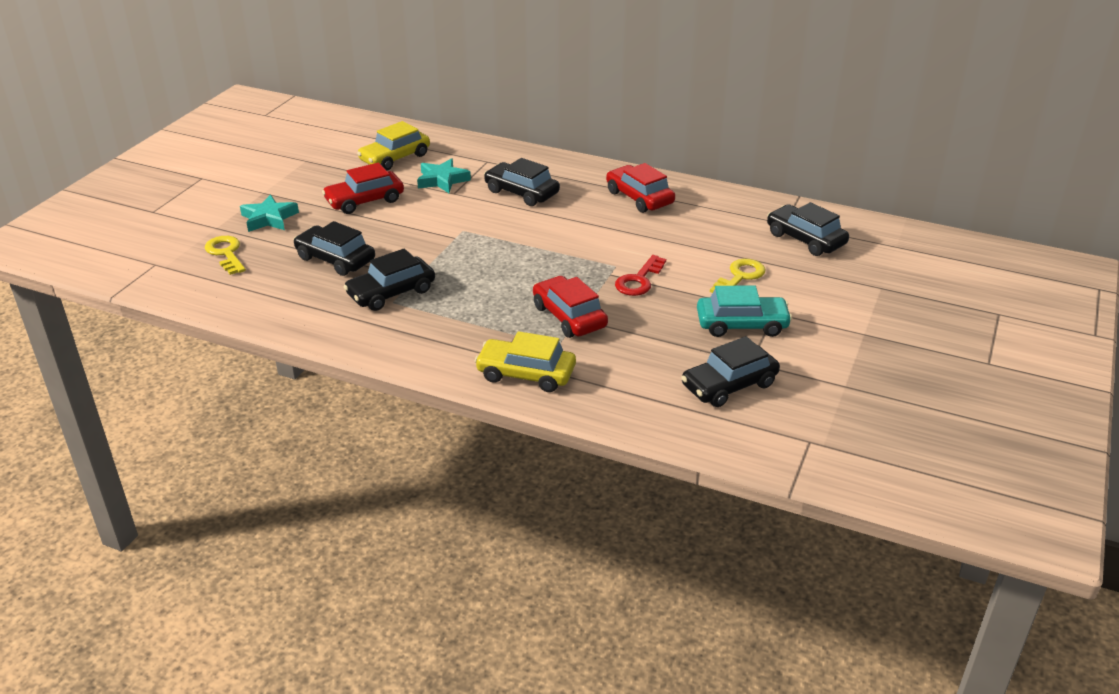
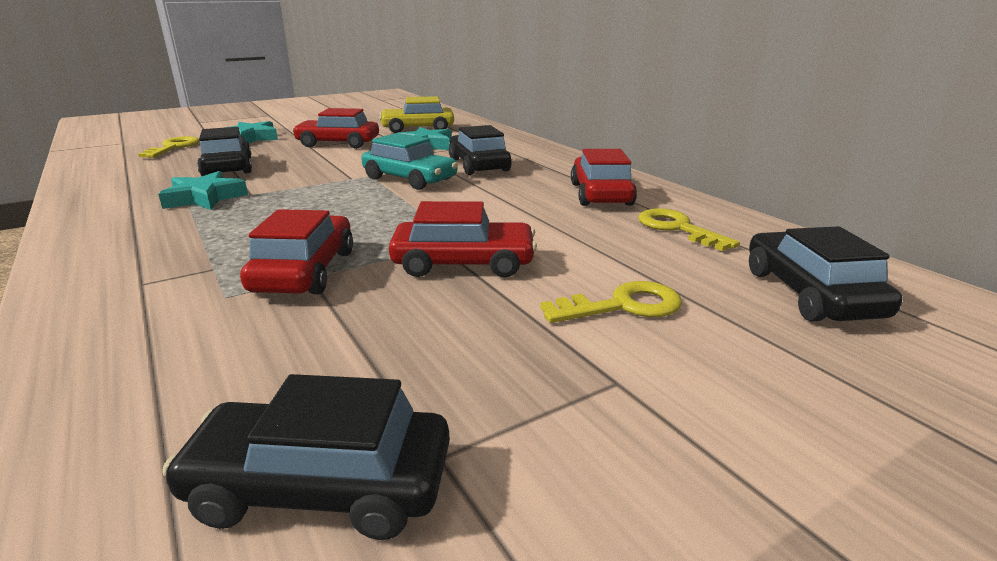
camera: 35 degrees right, 10 degrees down
black car [344,249,435,311] -> turquoise star [158,171,248,210]
yellow car [475,331,576,392] -> none
red key [615,255,666,296] -> red car [389,201,537,277]
turquoise car [697,285,792,337] -> turquoise car moved to [361,133,458,190]
none -> yellow key [638,208,740,251]

